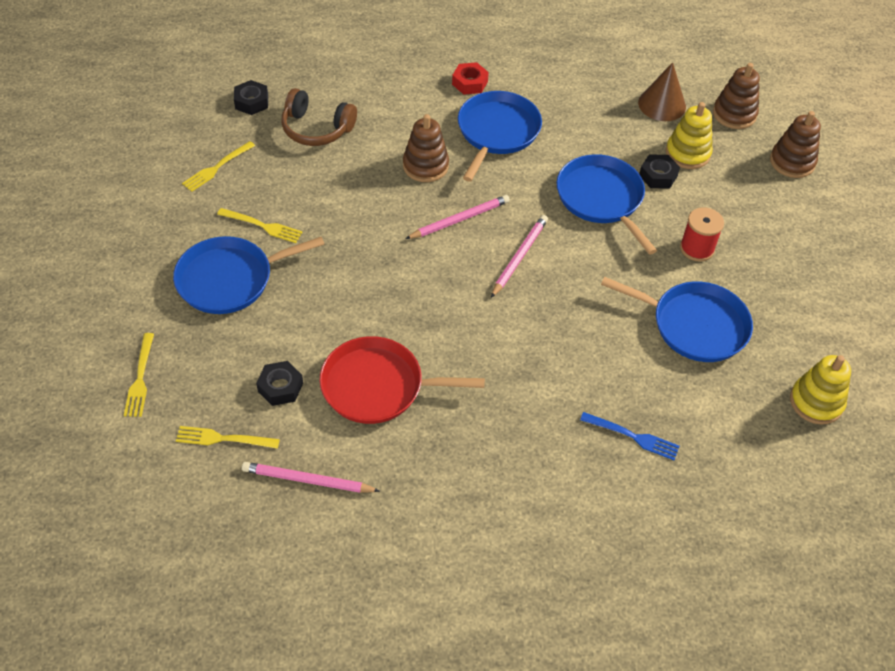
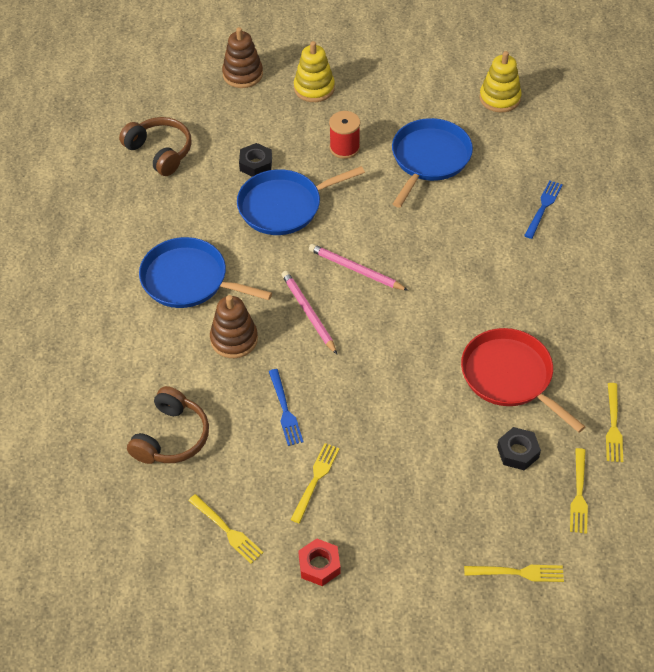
camera: 85 degrees left, 0 degrees up
blue pan [173,236,325,314] -> none
black nut [234,80,268,115] -> none
pink pencil [242,462,380,493] -> yellow fork [606,383,623,462]
red pan [319,336,485,424] -> red pan turned 135 degrees clockwise [461,328,586,433]
red nut [452,62,489,94] -> red nut moved to [298,538,340,586]
brown cone [638,62,686,121] -> brown headphones [119,117,192,176]
yellow stacking toy [666,102,713,169] -> yellow stacking toy moved to [294,41,335,102]
brown stacking toy [713,63,760,129] -> none
none -> blue fork [269,369,303,446]

